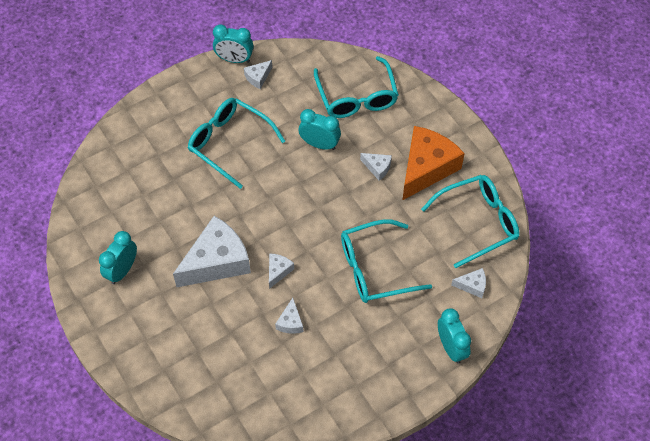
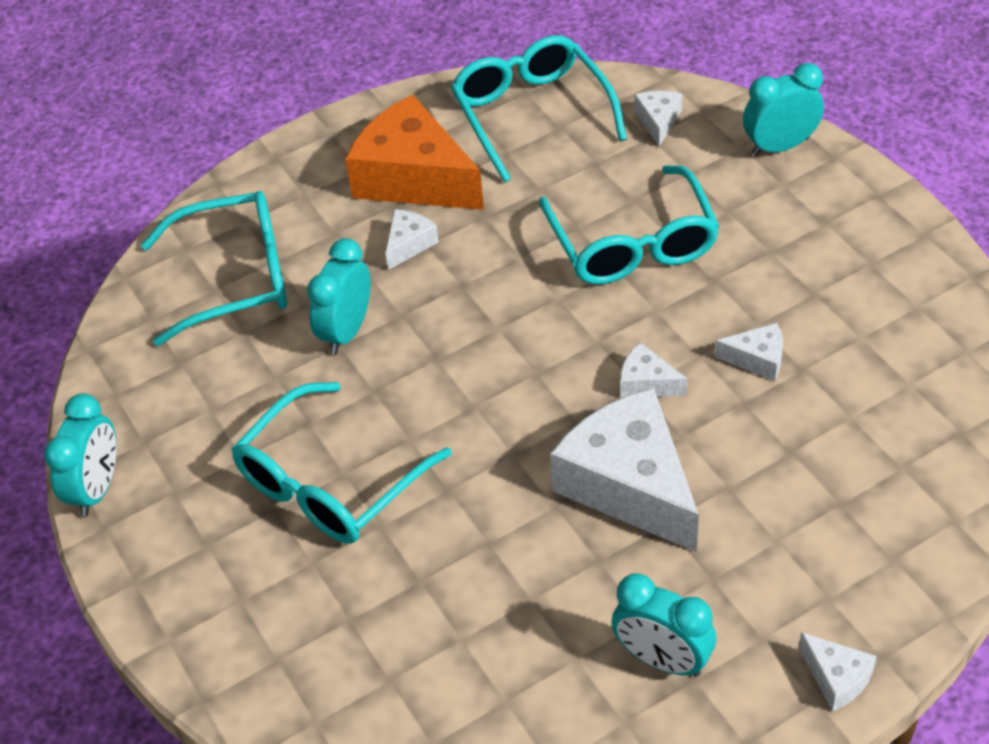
camera: 85 degrees left, 10 degrees down
white cheese [244,60,272,89] -> white cheese moved to [799,632,877,711]

